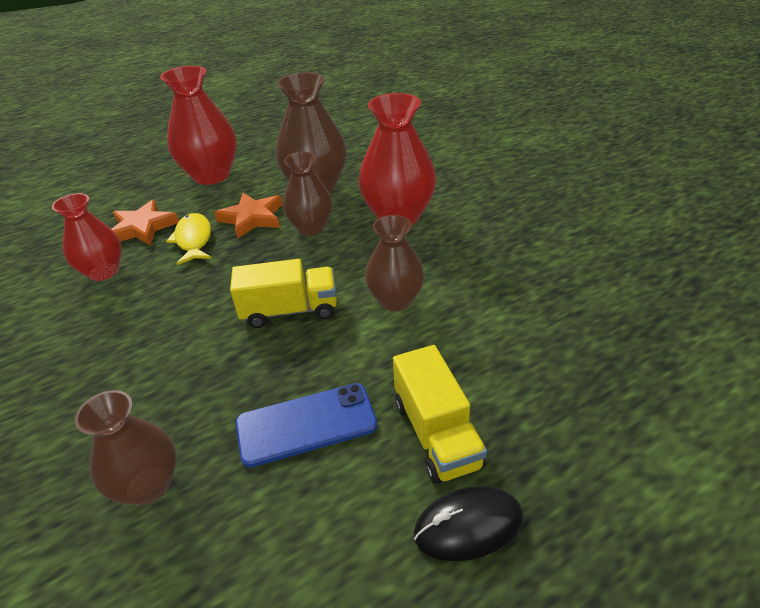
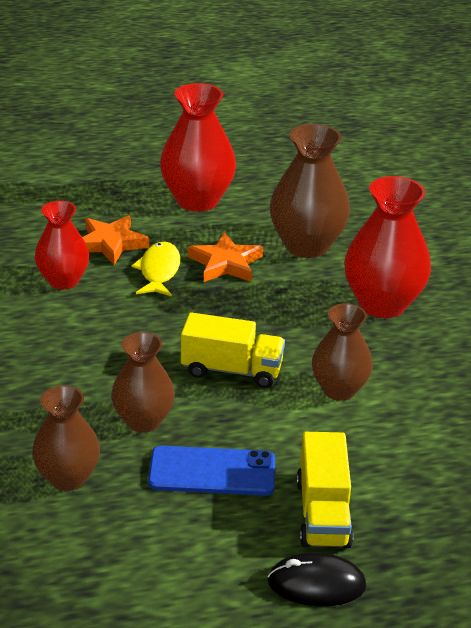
camera: 15 degrees right, 5 degrees down
brown vase [283,152,332,236] -> brown vase moved to [111,332,175,433]

